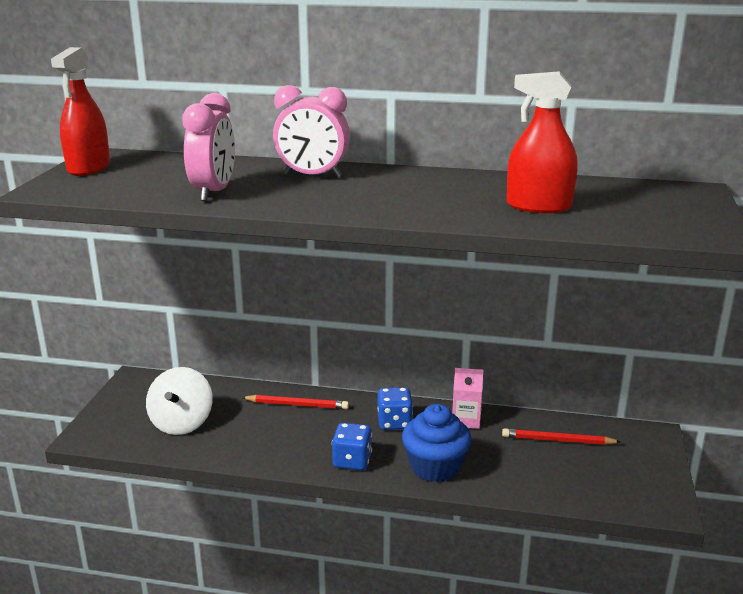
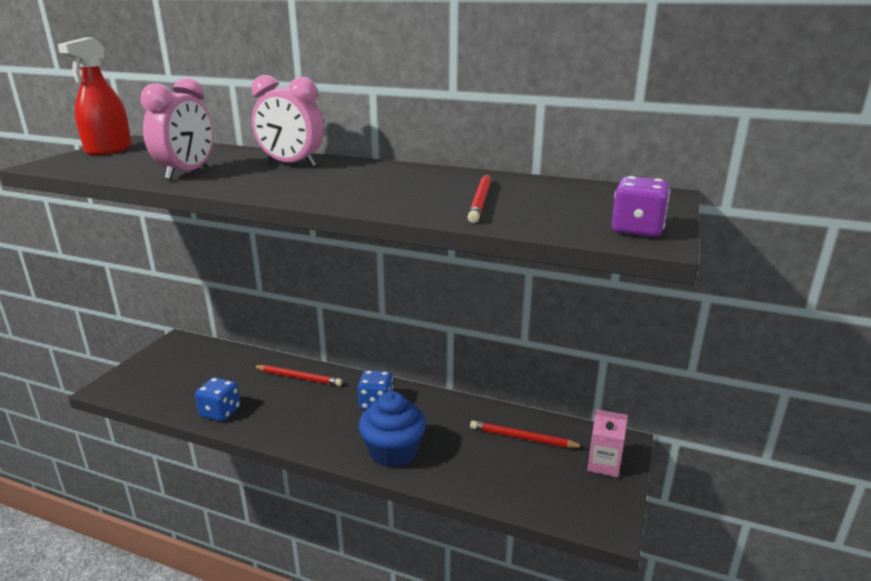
camera: 10 degrees right, 0 degrees up
white spinning top [146,367,213,435] -> none
blue dice [332,423,372,470] -> blue dice moved to [195,377,240,421]
pink carton [452,368,483,429] -> pink carton moved to [587,409,628,477]
red spray bottle [507,71,578,213] -> red pencil [468,175,491,223]
none -> purple dice [612,176,670,237]

